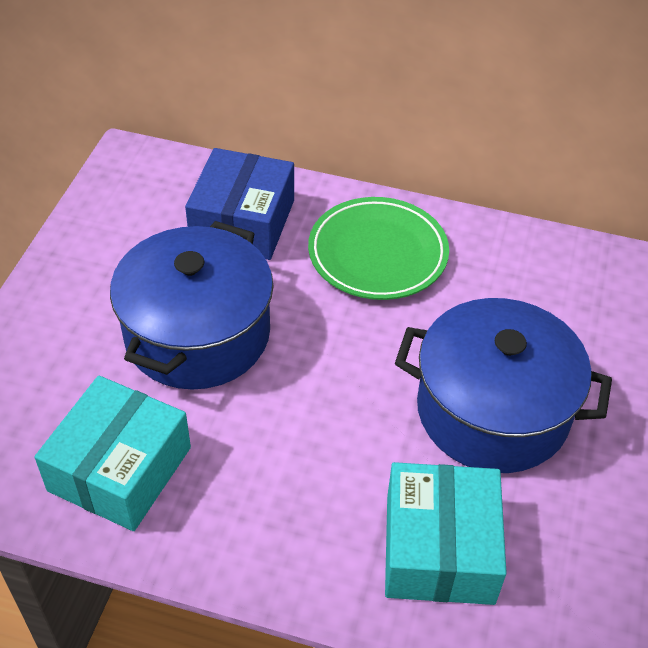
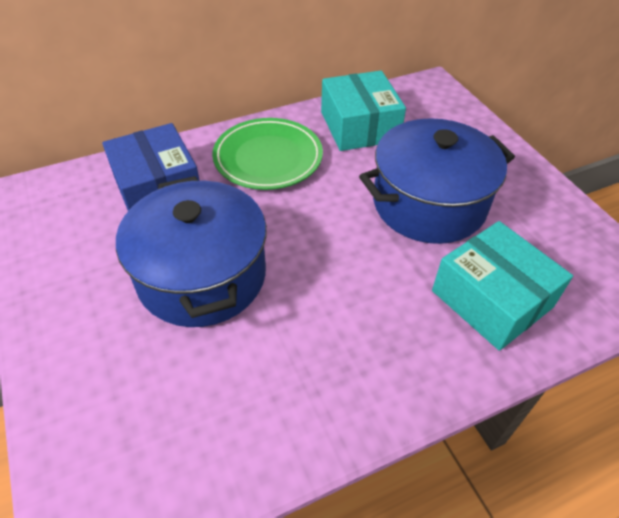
camera: 40 degrees left, 0 degrees up
turquoise box [34,376,191,531] -> turquoise box moved to [321,71,406,151]

